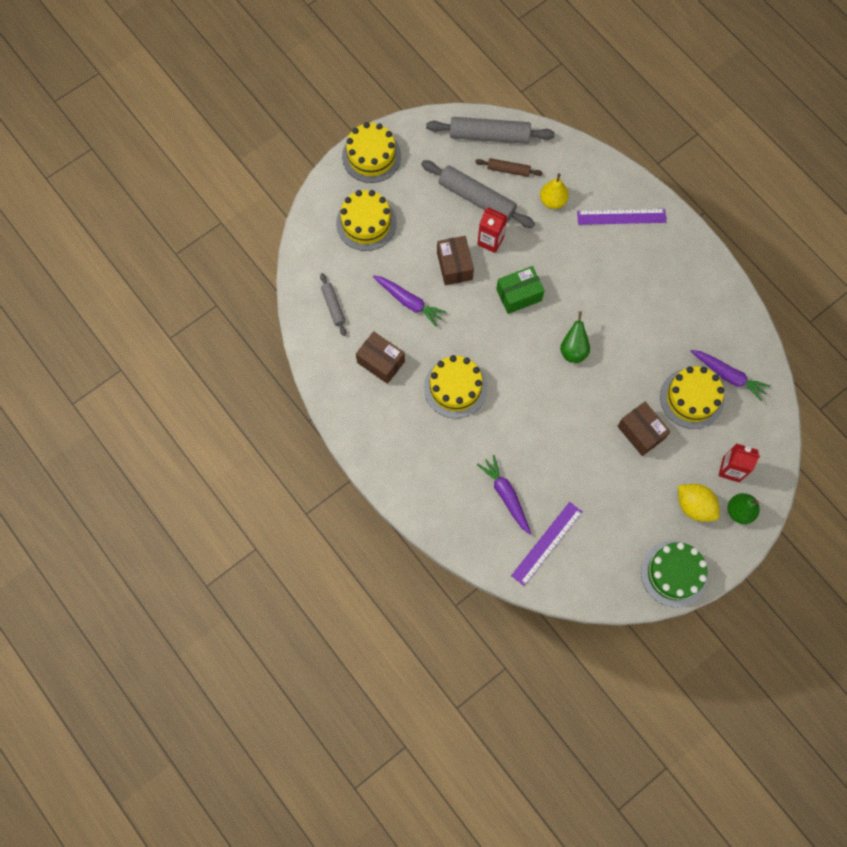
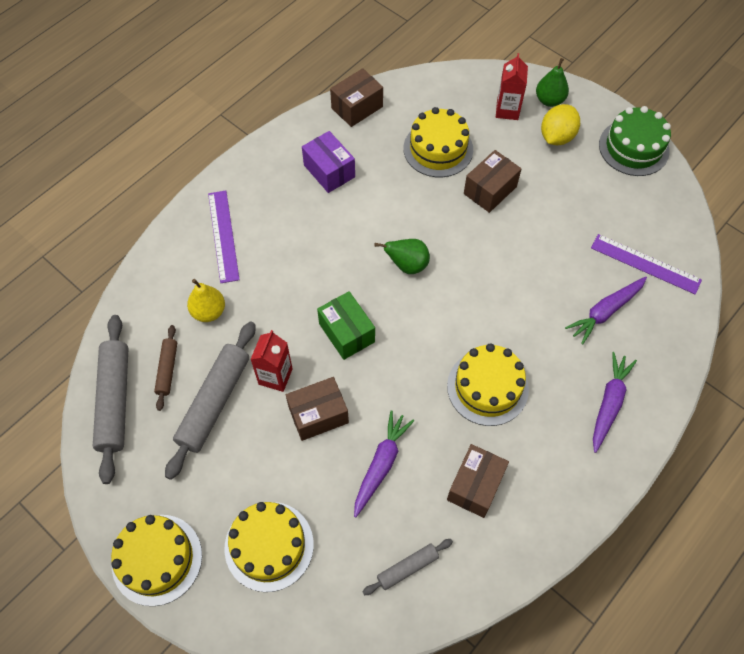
camera: 100 degrees left, 10 degrees down
purple carrot [691,350,771,402] -> purple carrot moved to [593,352,637,453]
none -> purple box [302,131,355,193]
none -> brown box [330,68,383,127]

